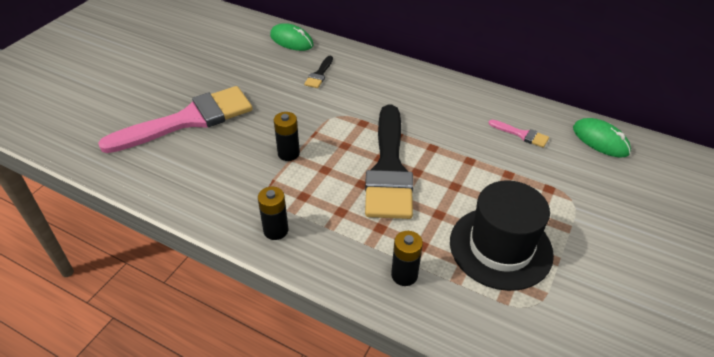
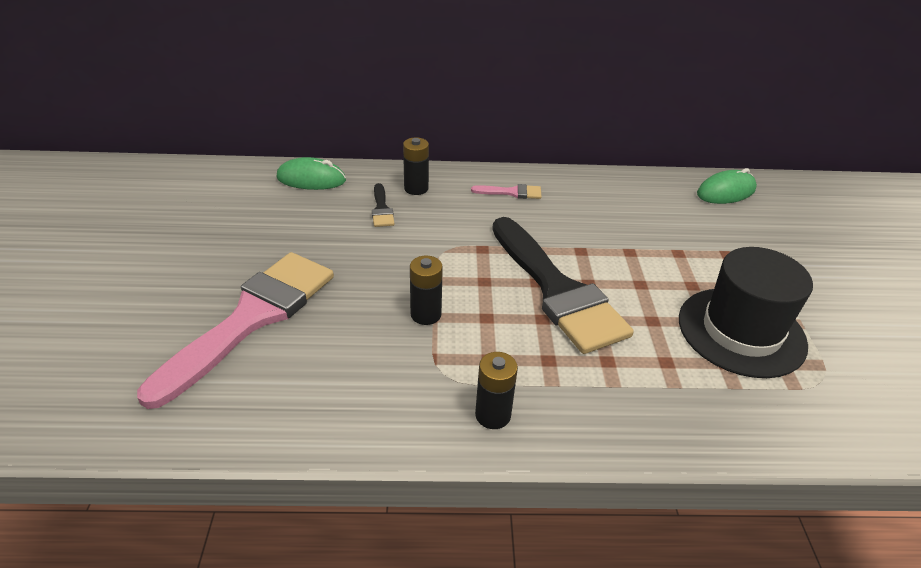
camera: 30 degrees left, 5 degrees down
black battery [391,231,423,286] -> black battery moved to [403,137,429,195]
pink brush [488,120,549,148] -> pink brush moved to [471,184,542,199]
green mouse [573,118,631,158] -> green mouse turned 45 degrees counterclockwise [697,168,757,204]

